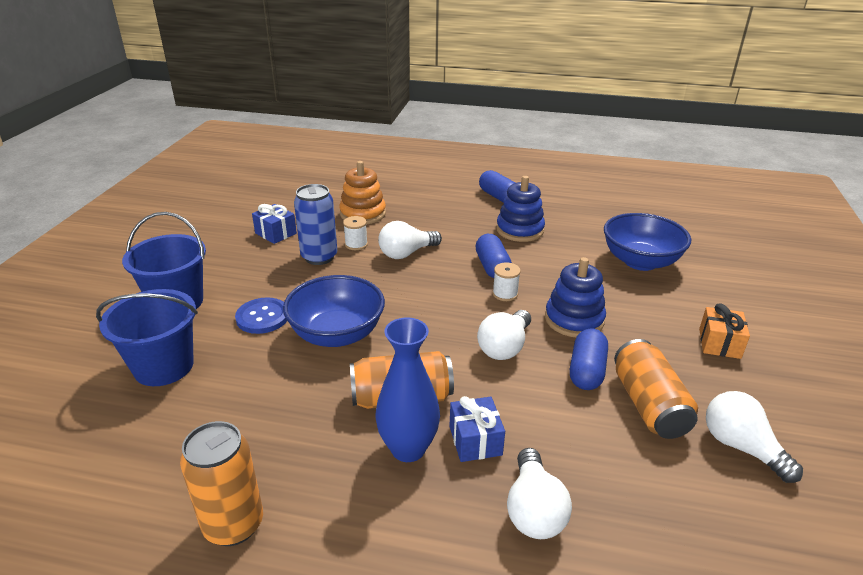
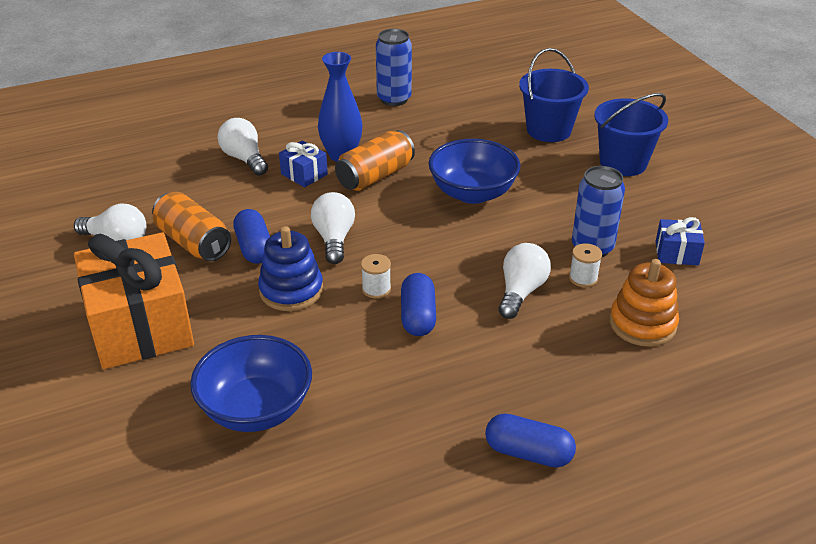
camera: 145 degrees right, 5 degrees up
orange can [180,421,263,546] -> blue can [376,29,412,106]
blue button [235,297,287,334] -> none
blue capsule [475,234,512,278] -> blue capsule turned 45 degrees clockwise [401,273,436,336]
blue stacking toy [496,176,545,242] -> none
orange gift [699,303,750,359] -> orange gift [74,232,194,369], size x2.29

